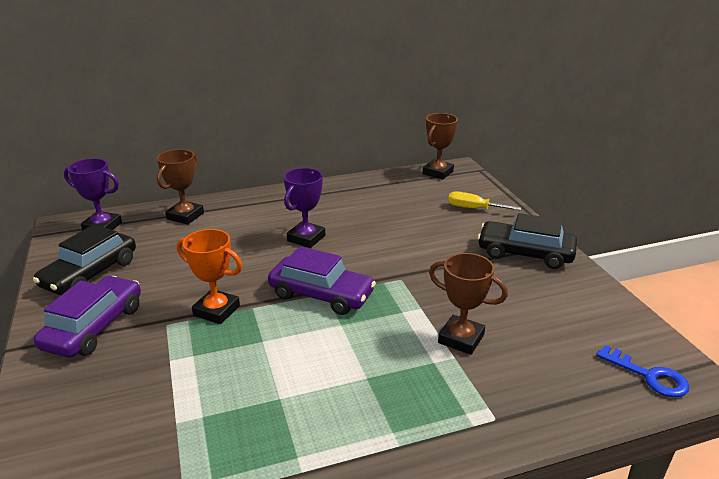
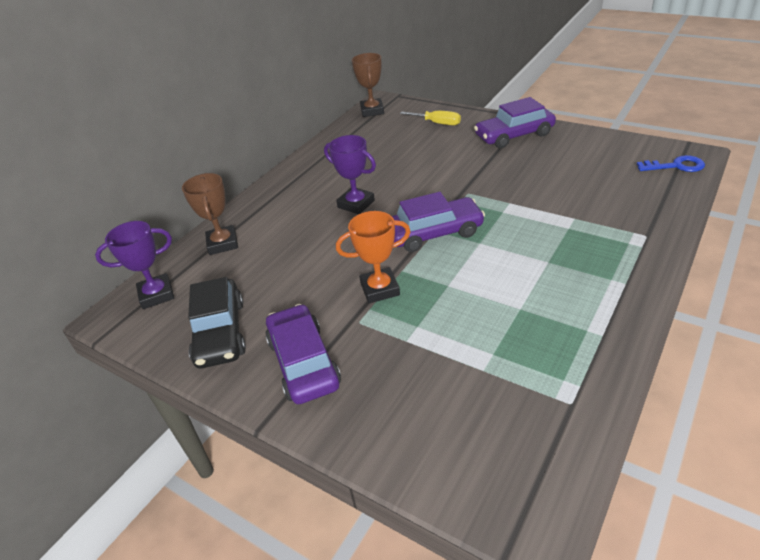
camera: 35 degrees left, 10 degrees up
purple trophy [284,168,325,248] -> purple trophy turned 45 degrees counterclockwise [324,135,376,214]
brown trophy [429,253,508,355] -> none
yellow screwdriver [448,191,521,211] -> yellow screwdriver turned 135 degrees counterclockwise [400,111,461,126]
black car [477,213,577,269] -> purple car [474,97,556,148]

